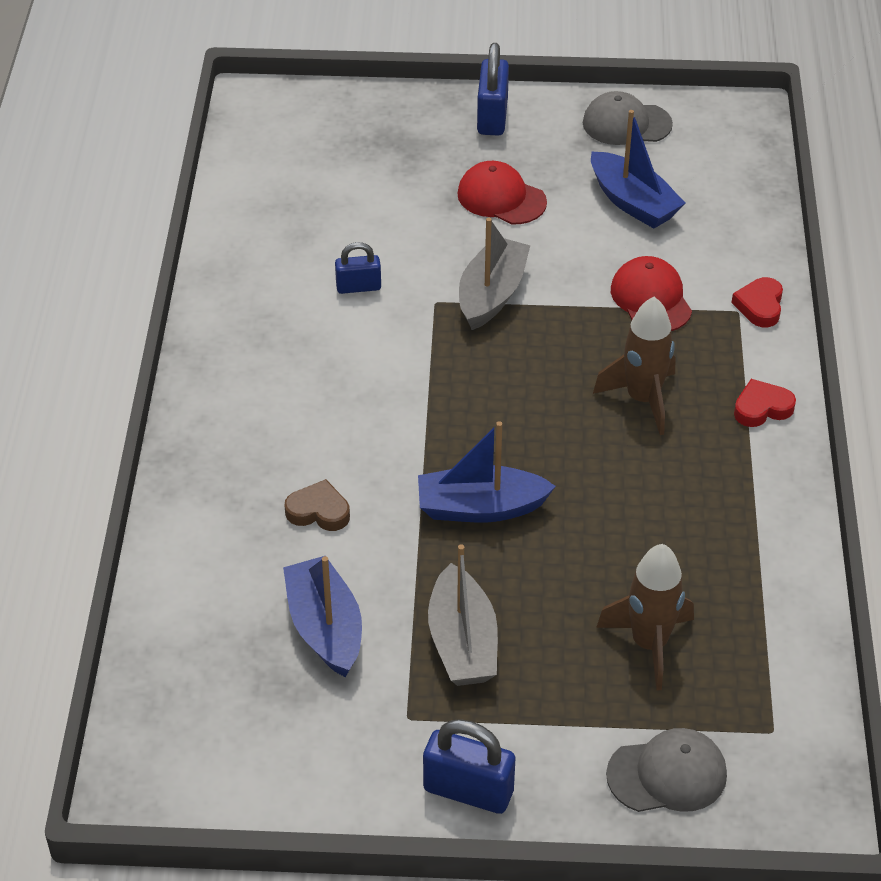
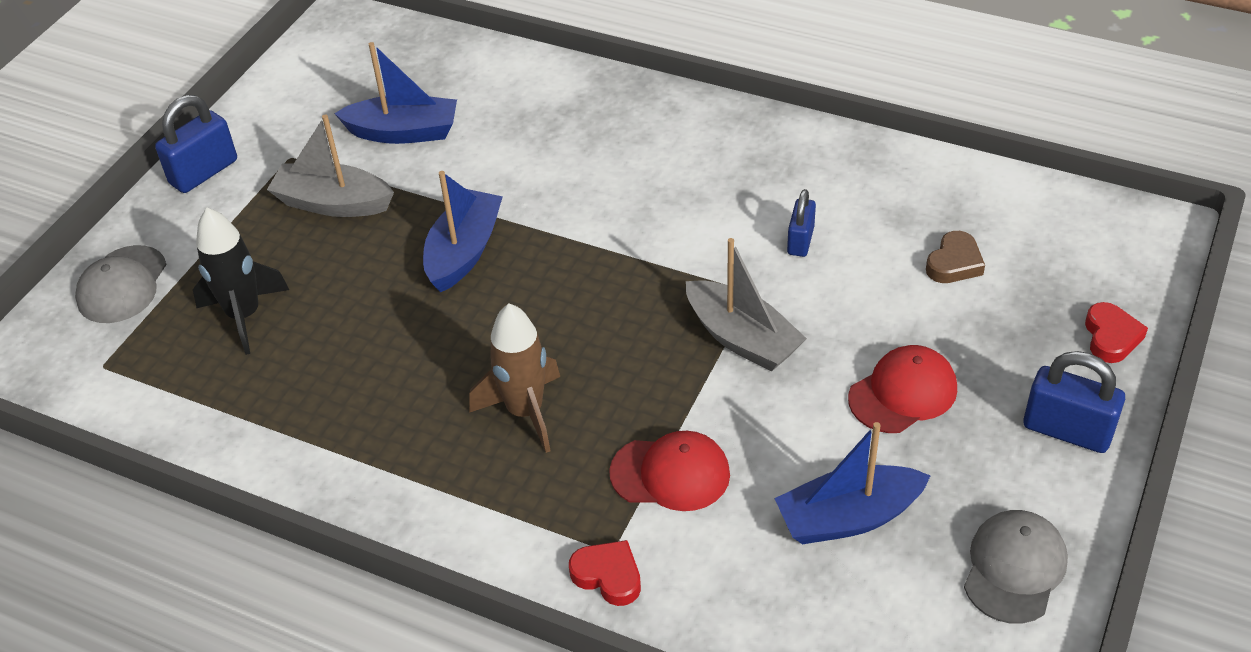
camera: 115 degrees right, 0 degrees up
brown heart [284,479,350,531] -> brown heart moved to [926,231,985,283]
brown rocket [596,544,694,690] -> black rocket [193,208,289,355]
red heart [734,379,796,427] -> red heart moved to [1085,302,1148,363]

